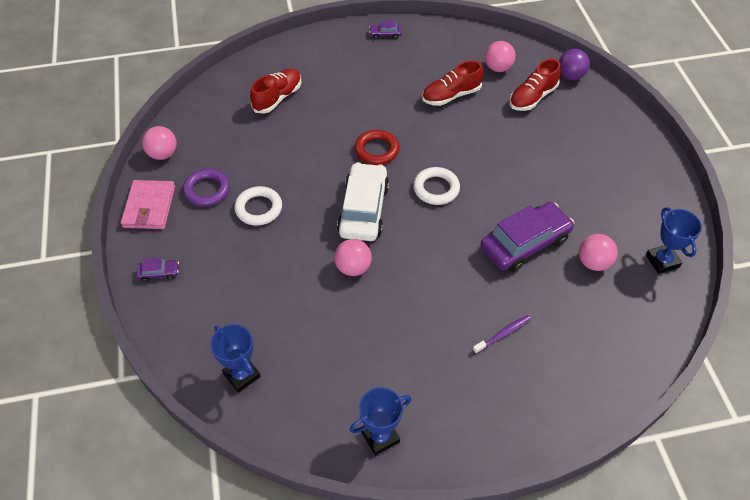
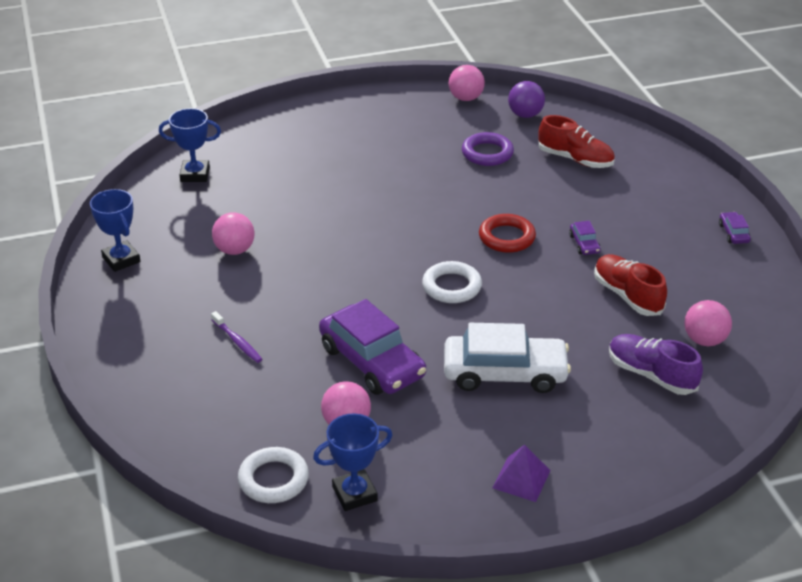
camera: 85 degrees right, 15 degrees down
pink wallet [121,180,175,229] -> none
purple car [136,258,179,282] -> purple car moved to [569,221,601,255]
purple ring [183,169,230,207] -> purple ring moved to [462,132,514,166]
blue trophy [210,324,261,393] -> blue trophy turned 45 degrees clockwise [159,108,221,182]
white ring [234,186,282,226] -> white ring moved to [238,447,309,503]
pink ball [334,239,372,276] -> pink ball moved to [212,212,255,255]
white car [337,162,389,241] -> white car moved to [444,323,571,393]
red shoe [509,58,561,111] -> purple shoe [609,334,703,395]
purple ball [559,49,590,80] -> purple ball moved to [508,81,545,118]
none -> purple pyramid [492,445,551,502]

